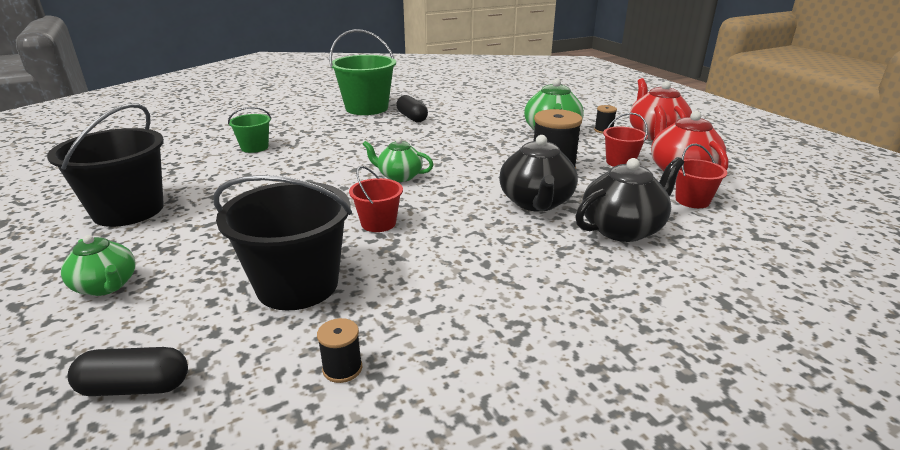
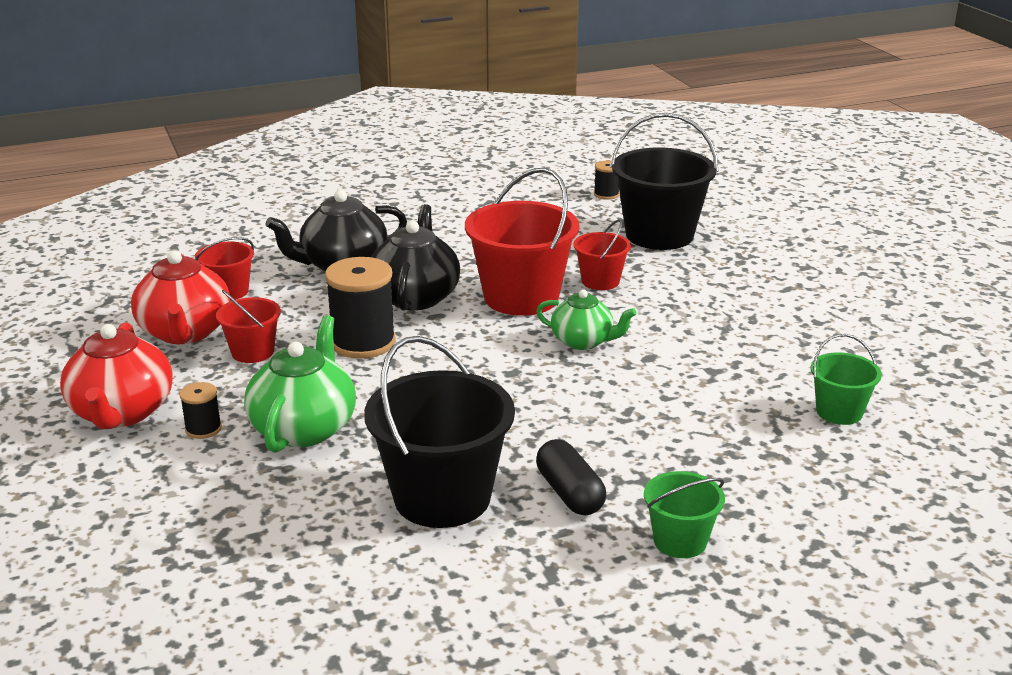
camera: 175 degrees left, 0 degrees up
black bucket [47,103,164,227] -> black bucket moved to [364,336,515,528]
green teapot [61,235,136,296] -> none
black capsule [68,347,188,396] -> none
green bucket [329,29,396,115] -> green bucket [644,471,725,558], size x0.52
none -> red bucket [465,168,580,316]

